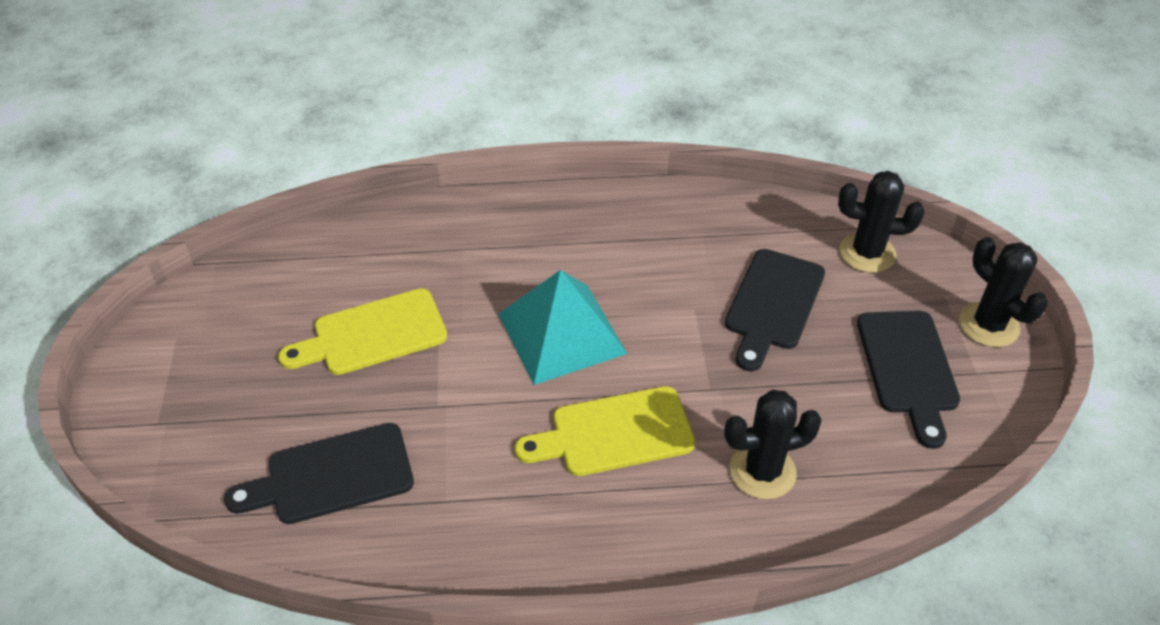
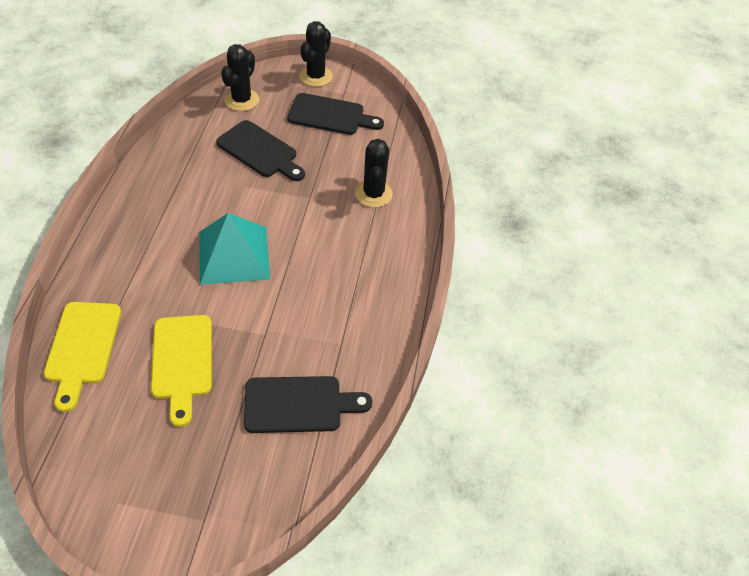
camera: 80 degrees left, 5 degrees up
black cutting board [224,423,414,524] -> black cutting board turned 90 degrees counterclockwise [244,376,372,433]
yellow cutting board [515,386,695,476] -> yellow cutting board moved to [44,302,121,412]
black cactus [959,237,1048,347] -> black cactus turned 45 degrees counterclockwise [299,21,333,87]

